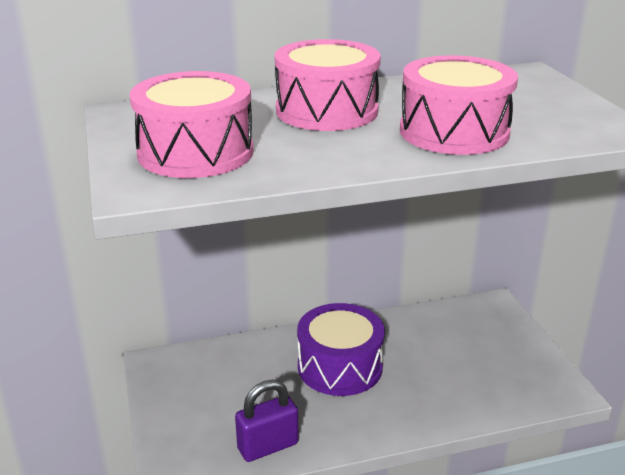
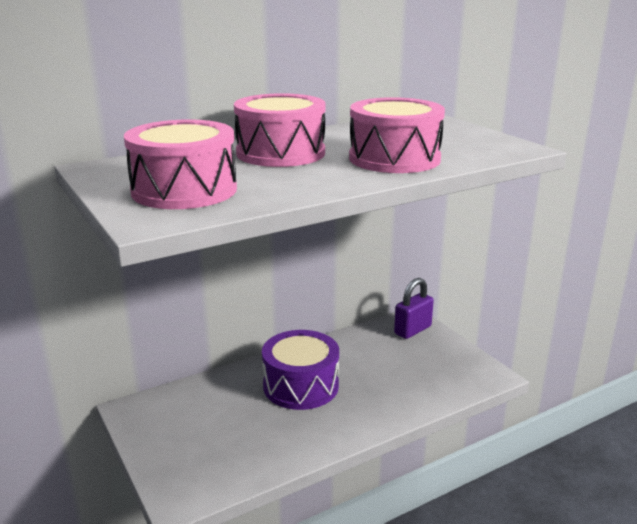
camera: 15 degrees left, 5 degrees down
purple padlock [235,380,299,462] -> purple padlock moved to [394,278,434,339]

